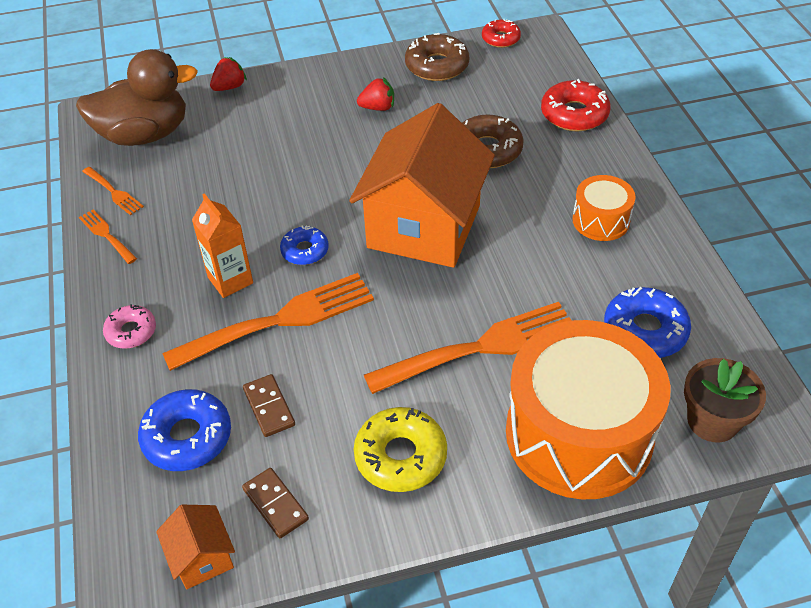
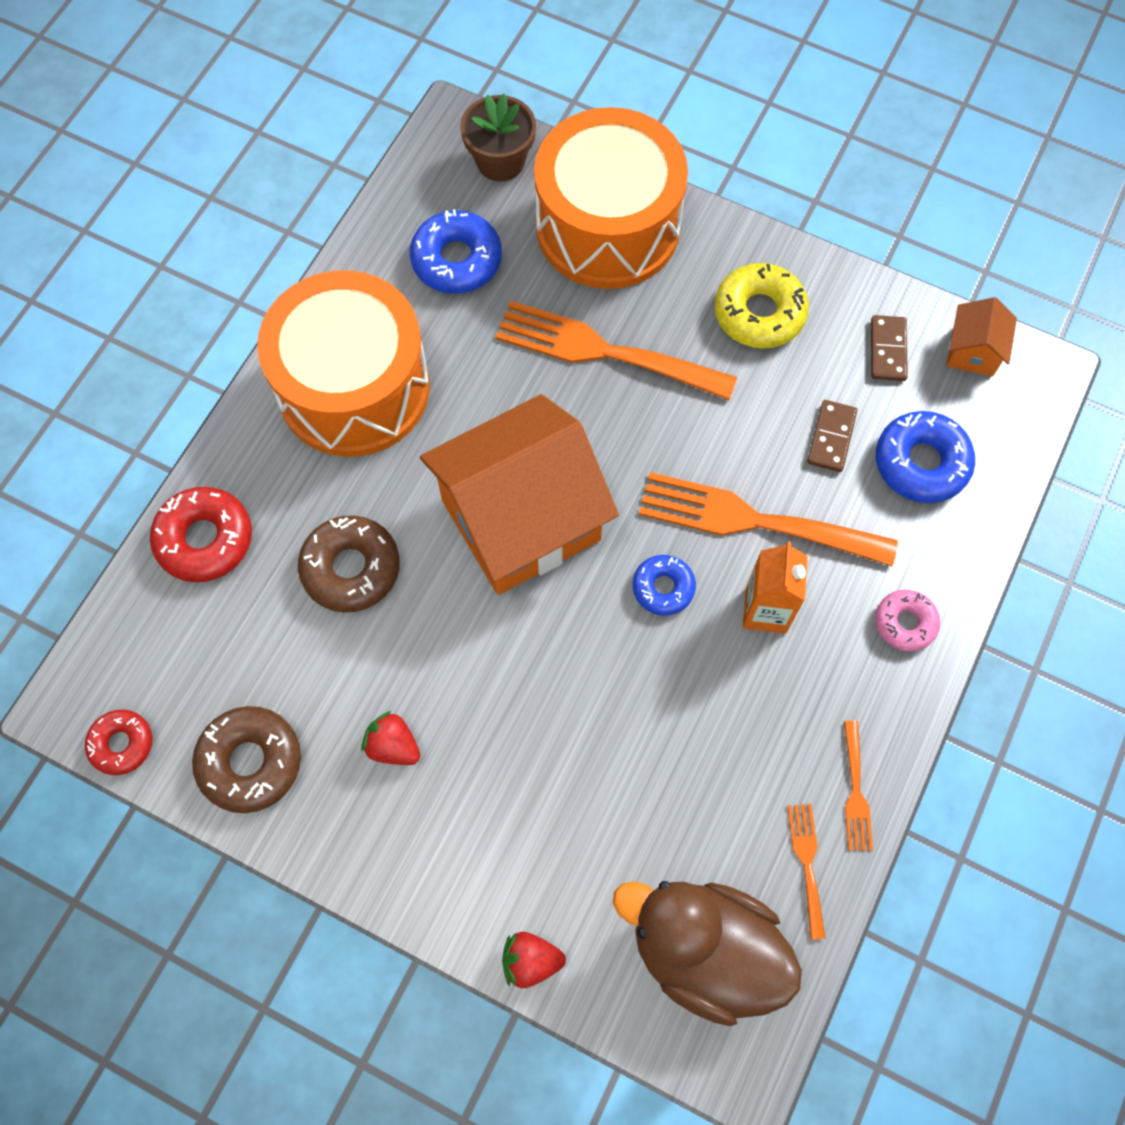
camera: 140 degrees left, 20 degrees up
orange drum [572,175,636,241] -> orange drum [257,270,430,457], size x2.13

